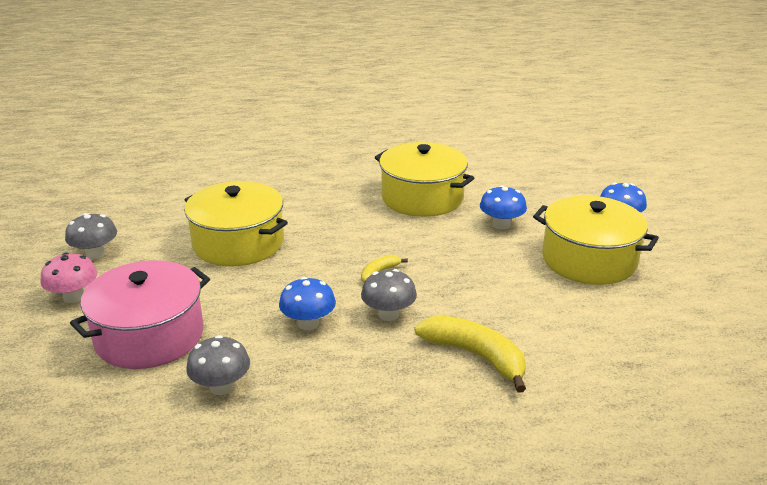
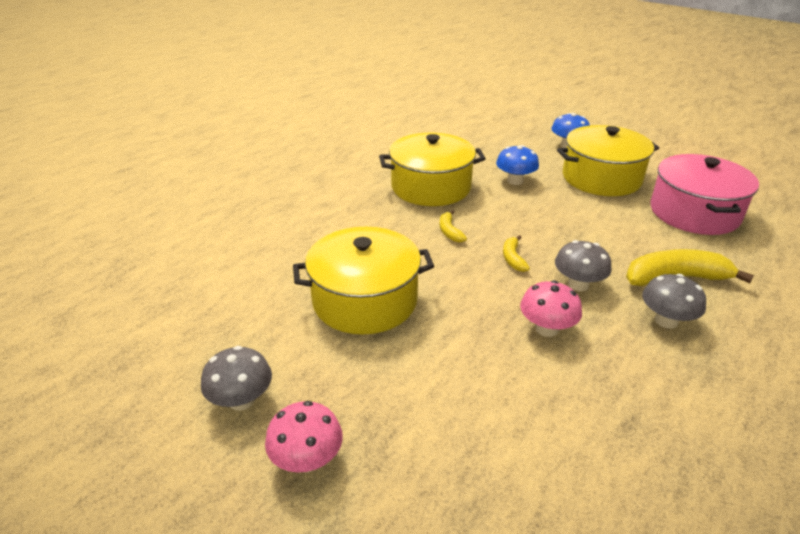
camera: 45 degrees left, 5 degrees up
pink pot [70,260,210,369] -> pink pot moved to [651,154,759,235]
grey mushroom [186,335,250,395] -> grey mushroom moved to [642,274,706,329]
blue mushroom [279,277,336,330] -> pink mushroom [520,280,582,337]
none -> yellow banana [440,210,467,243]

